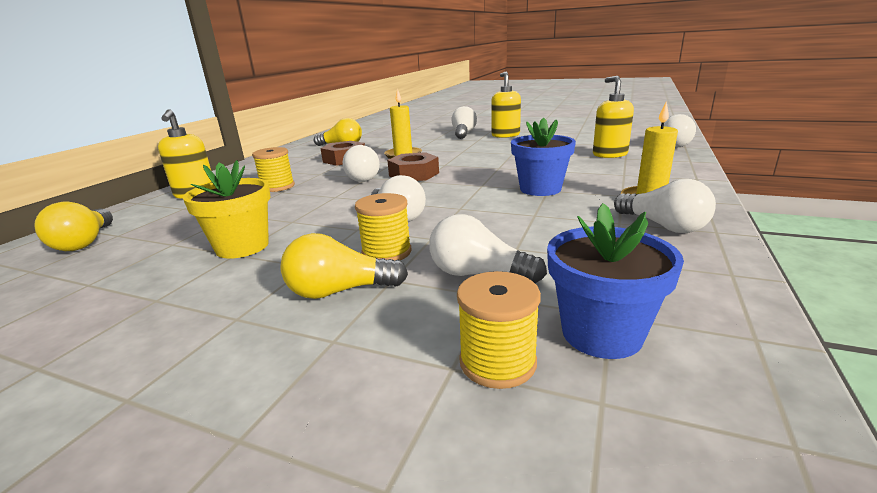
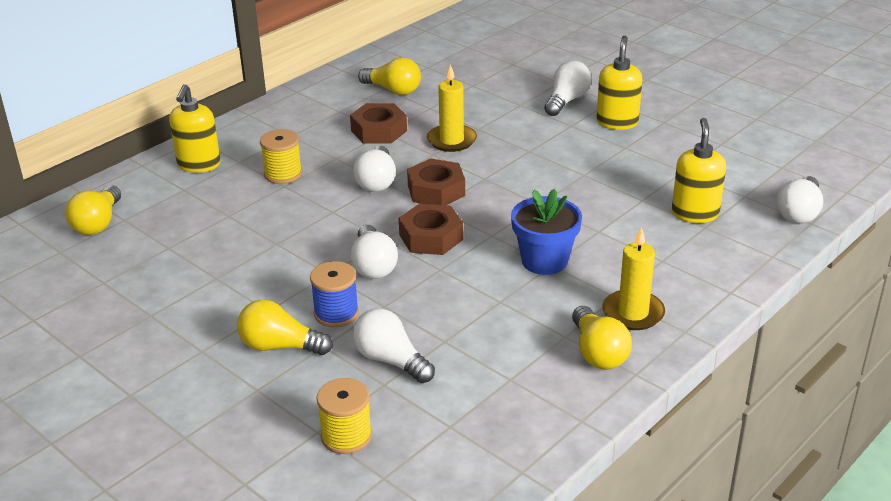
camera: 20 degrees right, 10 degrees up
yellow flower pot [183,160,271,259] -> none
yellow spool [355,193,412,261] -> blue spool [310,261,359,327]
blue flower pot [547,203,684,359] -> none
white light bulb [614,179,716,233] -> yellow light bulb [572,306,632,370]
none -> brown nut [399,204,463,255]

